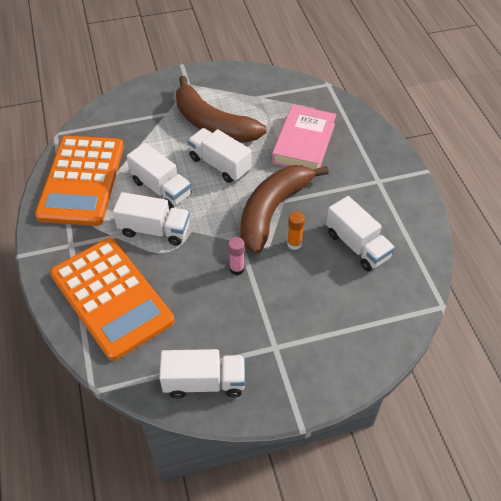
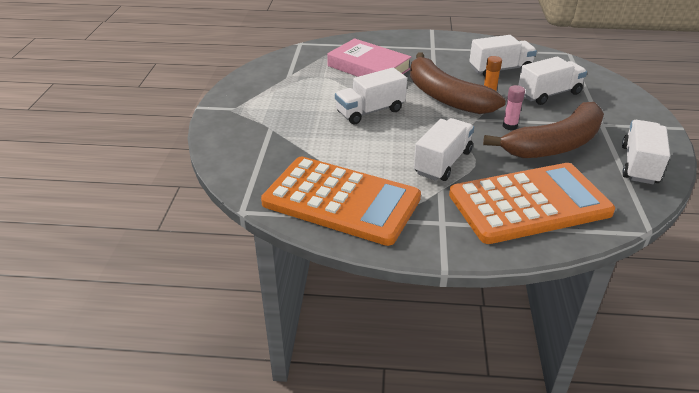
camera: 70 degrees left, 15 degrees down
white truck [127,143,192,210] -> white truck moved to [518,56,587,105]
brown banana [176,76,267,143] -> brown banana moved to [483,102,604,158]

